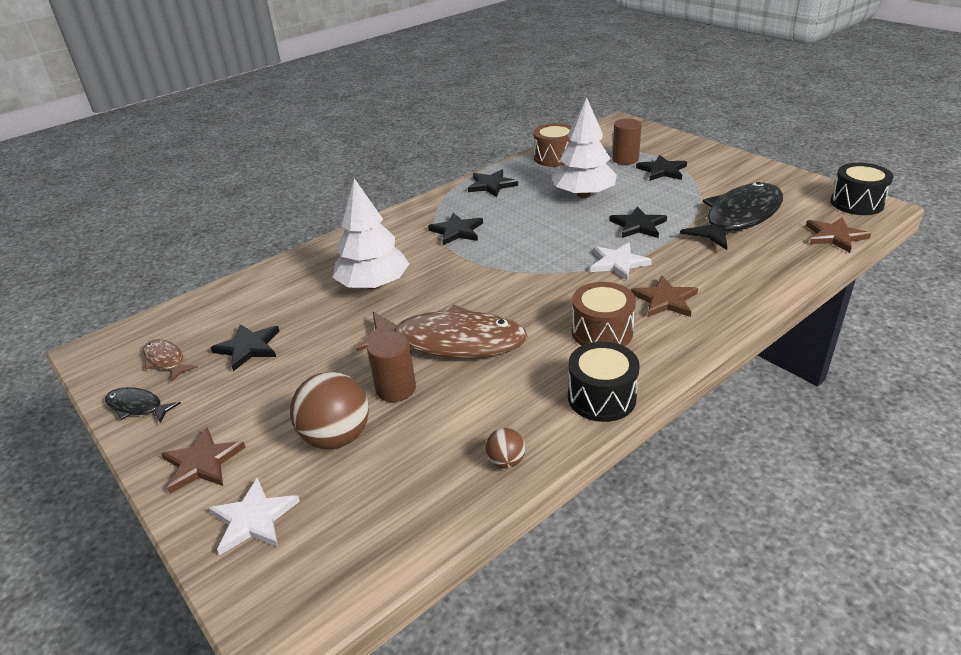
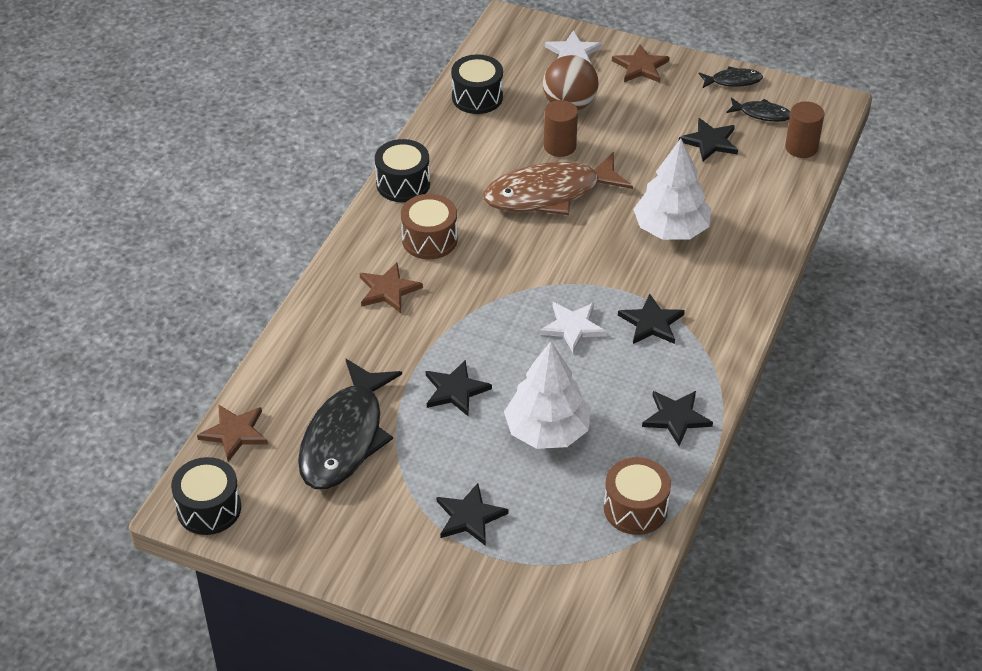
camera: 150 degrees right, 10 degrees up
brown fish [143,339,197,381] -> black fish [726,97,790,122]
brown ball [485,428,525,469] -> none
white star [590,243,652,280] -> white star moved to [539,302,607,353]
brown cylinder [612,119,641,165] -> brown cylinder moved to [785,101,824,158]
none -> black drum [451,54,503,114]

